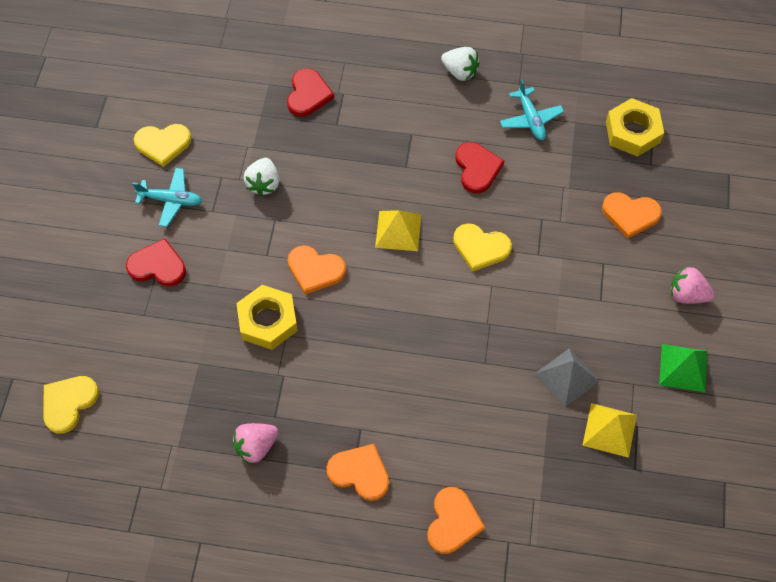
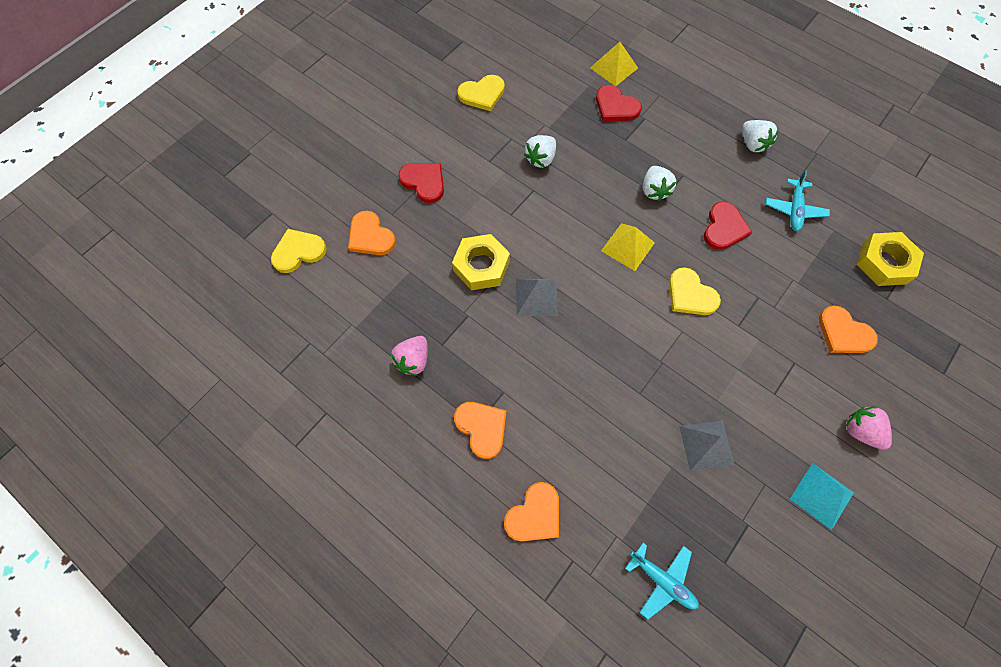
camera: 30 degrees right, 5 degrees up
turquoise plane [133,168,202,227] -> turquoise plane moved to [625,543,699,619]
yellow heart [134,124,191,167] -> yellow heart turned 45 degrees counterclockwise [457,75,505,111]
pink strawberry [232,423,279,464] -> pink strawberry turned 60 degrees counterclockwise [391,336,428,376]
red heart [287,68,334,117] -> red heart turned 90 degrees clockwise [596,85,642,121]
orange heart [288,245,346,294] -> orange heart moved to [348,211,396,255]
yellow pyramid [582,403,637,458] -> yellow pyramid moved to [590,42,638,86]
green pyramid [659,344,707,392] -> turquoise pyramid [790,463,854,530]
none -> grey pyramid [516,279,558,316]
none -> white strawberry [643,166,676,201]

